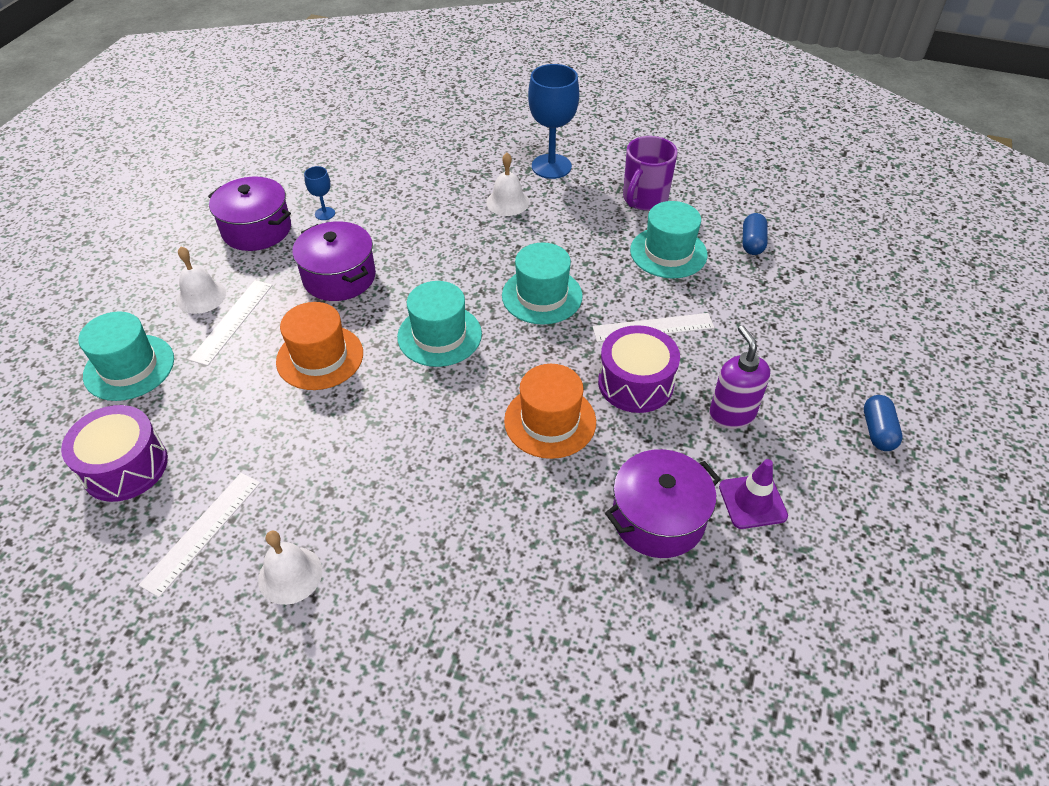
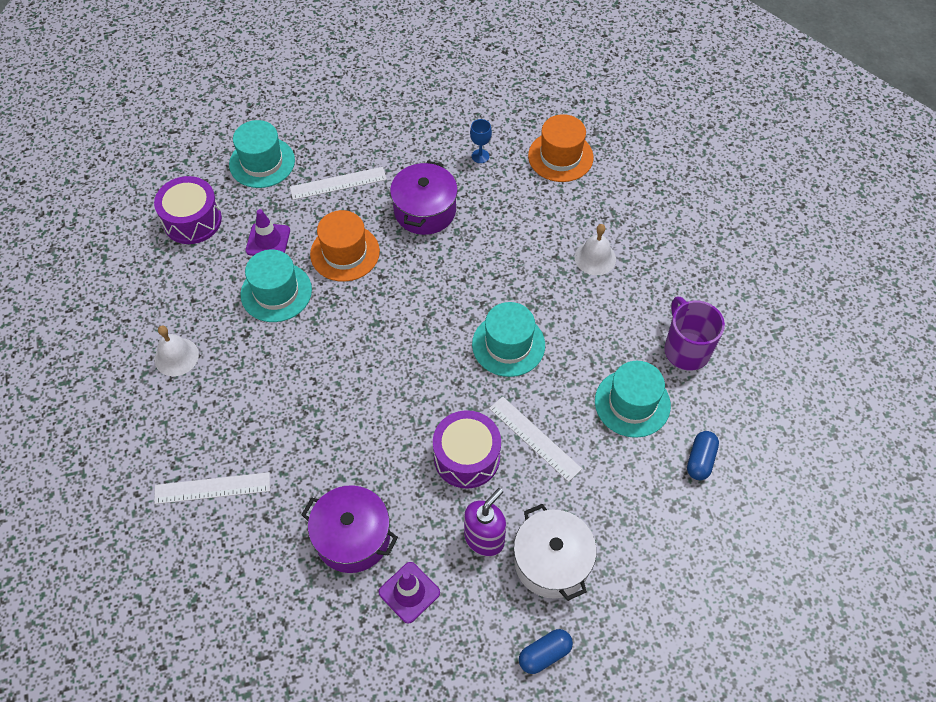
camera: 55 degrees right, 10 degrees up
white ruler [139,473,260,598] -> white ruler moved to [154,472,270,504]
white bell [177,247,226,314] -> none
purple pot [208,177,291,251] -> none
turquoise hat [397,281,482,367] -> turquoise hat moved to [240,249,312,322]
orange hat [504,364,596,459] -> orange hat moved to [528,114,593,182]
blue goblet [528,64,579,179] -> none
purple mug [623,136,678,211] -> purple mug turned 75 degrees clockwise [665,297,725,371]
blue capsule [743,213,768,255] -> blue capsule turned 45 degrees counterclockwise [687,431,719,480]
none -> purple traffic cone [246,209,290,256]
none -> white pot [514,504,597,601]

